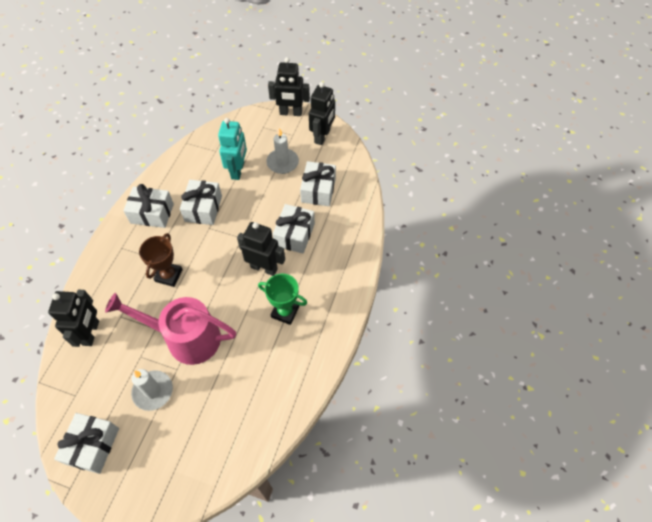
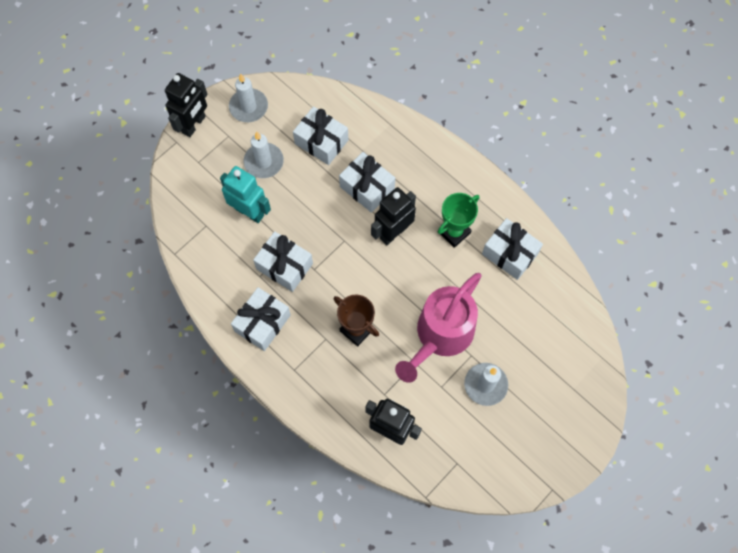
camera: 65 degrees left, 10 degrees up
white gift [54,413,119,474] -> white gift moved to [482,218,543,280]
black robot [309,82,335,145] -> white candle [229,74,268,122]

